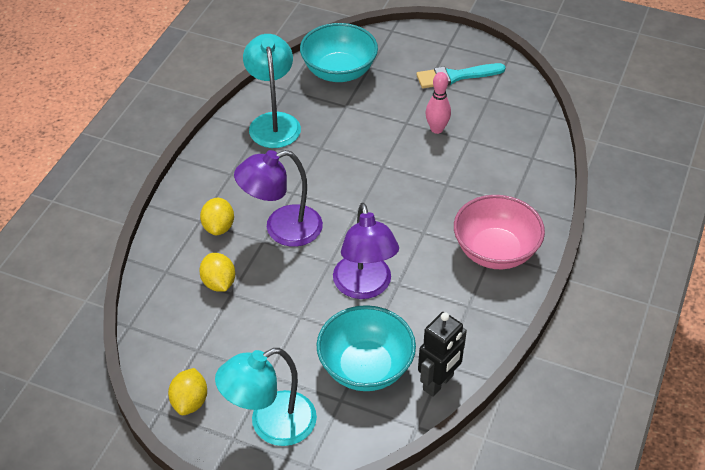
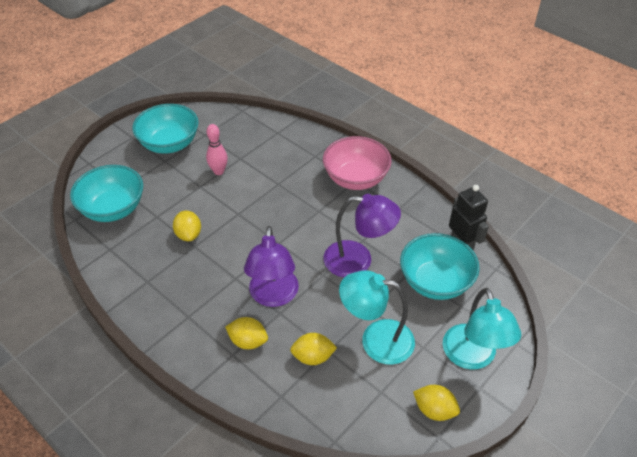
camera: 70 degrees left, 0 degrees up
turquoise lamp [243,34,301,148] -> turquoise lamp moved to [339,270,415,365]
turquoise brush [416,63,506,88] -> turquoise bowl [132,104,199,154]
none -> yellow lemon [173,211,201,241]

